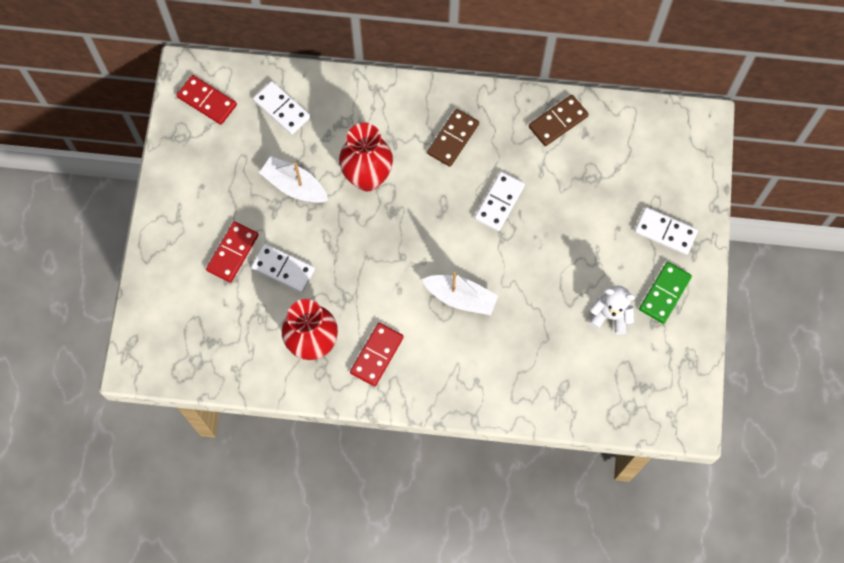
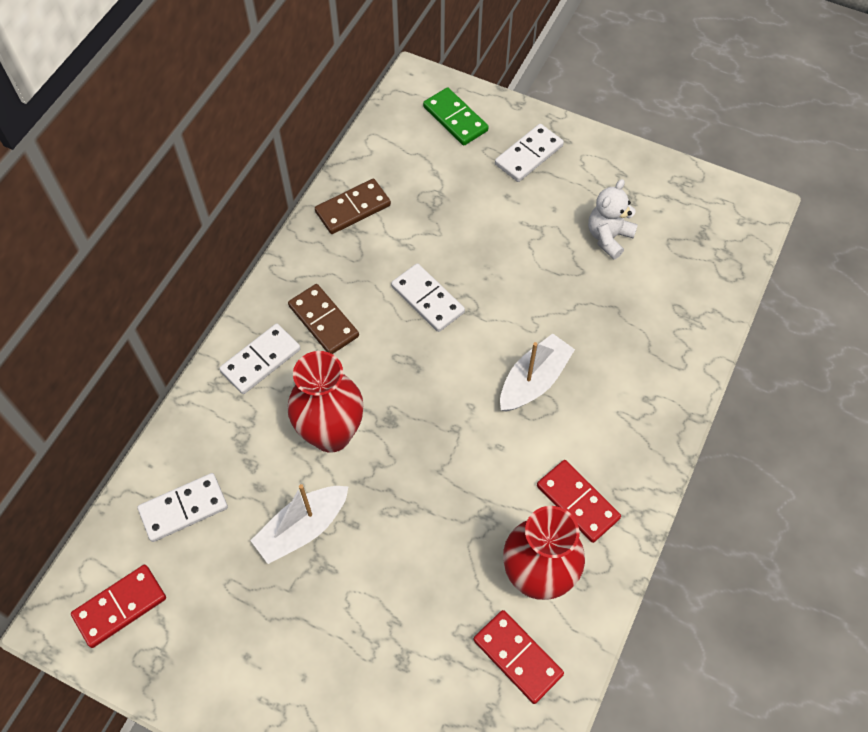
camera: 70 degrees left, 10 degrees down
red domino [206,221,259,283] -> red domino moved to [473,610,564,704]
white domino [251,244,315,293] -> white domino moved to [219,323,301,394]
brown domino [529,95,589,146] -> brown domino turned 75 degrees clockwise [315,179,391,234]
green domino [639,262,692,324] -> green domino moved to [423,87,489,146]

